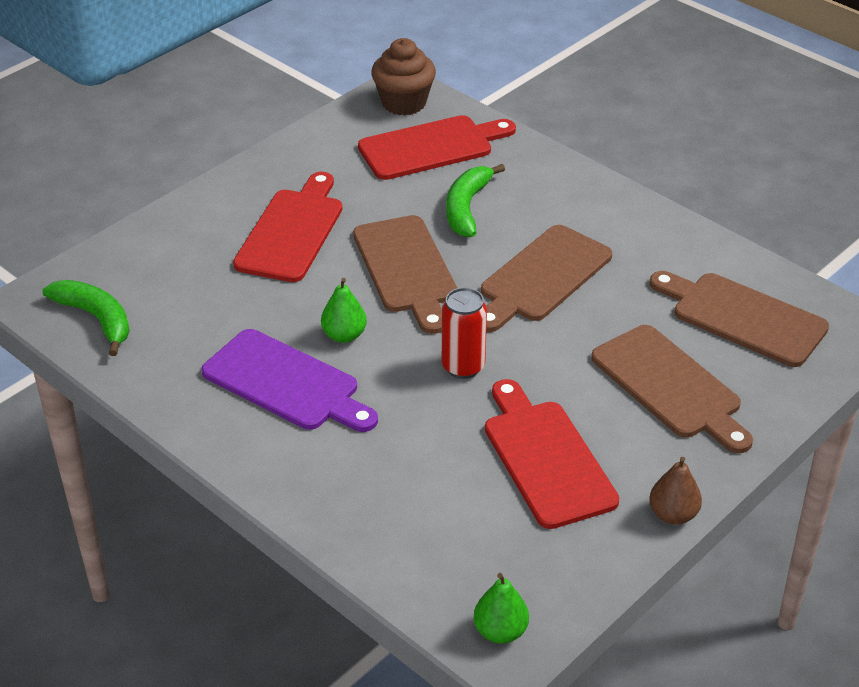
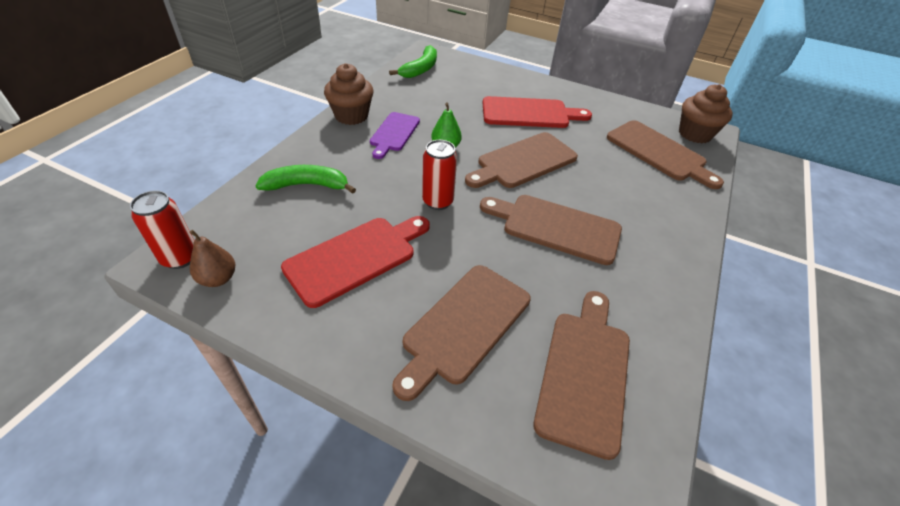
camera: 70 degrees right, 5 degrees up
purple cutting board [202,329,378,432] -> purple cutting board [370,112,420,159], size x0.66
red cutting board [358,115,516,180] -> brown cutting board [607,120,724,189]
green banana [446,164,505,237] -> green banana moved to [255,165,356,194]
green pear [474,573,529,644] -> red can [130,190,194,269]
brown pear [649,457,702,525] -> brown pear moved to [189,230,235,287]
none -> brown cupcake [324,63,373,125]

